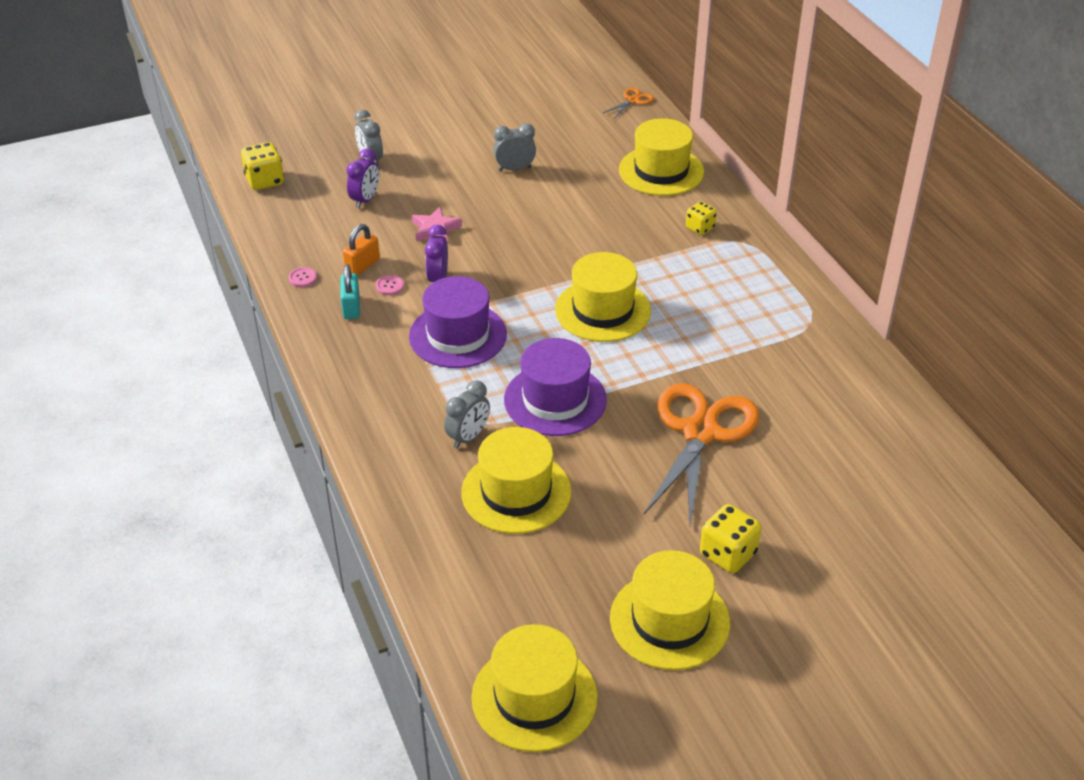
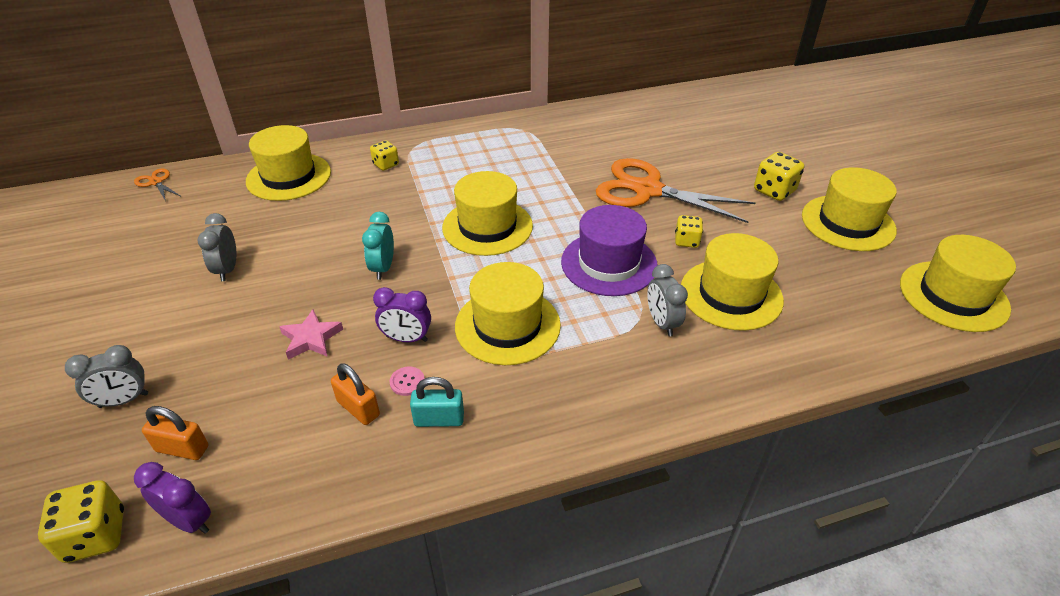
camera: 85 degrees left, 0 degrees up
pink button [288,267,317,287] -> none
purple clock [346,148,379,209] -> purple clock moved to [134,462,211,534]
purple hat [409,276,507,368] -> yellow hat [455,262,561,365]
grey clock [444,380,490,448] -> grey clock turned 150 degrees counterclockwise [647,264,688,337]
none -> orange padlock [142,406,208,460]
none -> turquoise clock [362,212,394,280]
none -> yellow dice [675,215,703,248]

